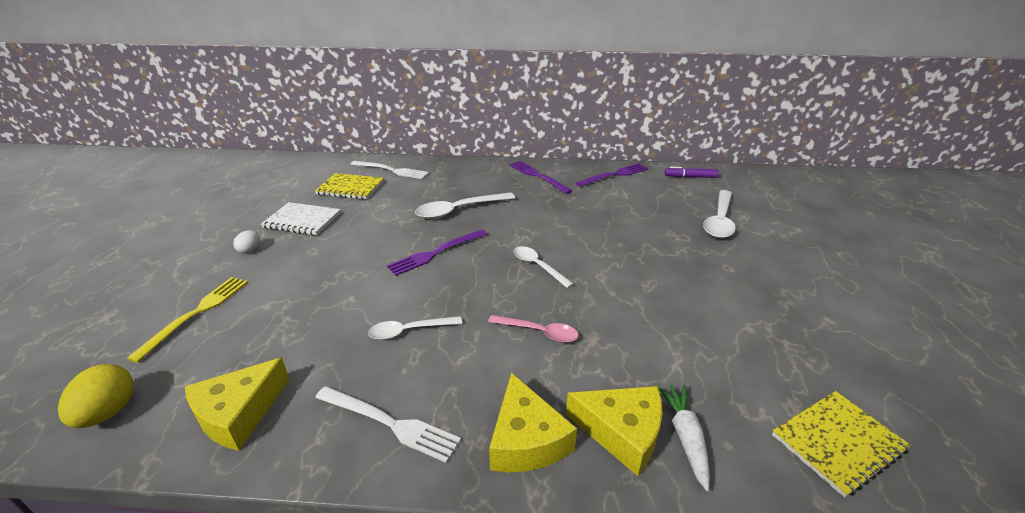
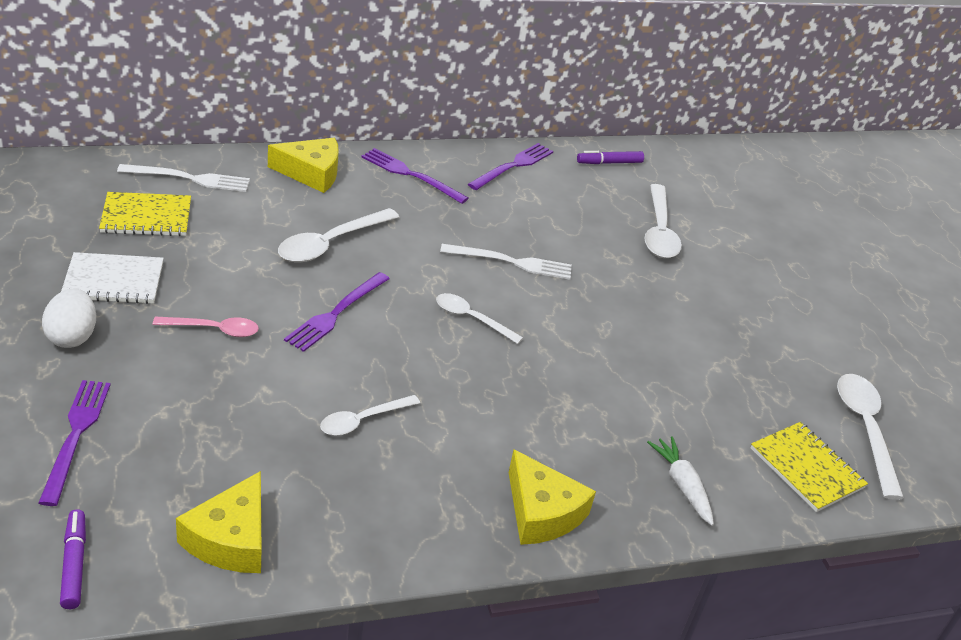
camera: 25 degrees left, 5 degrees up
yellow egg [58,364,134,428] -> purple marker [60,509,86,609]
yellow fork [127,277,248,363] -> purple fork [38,380,111,506]
white egg [233,230,260,253] -> white egg [42,289,96,348], size x1.69
white fork [315,386,461,463] -> white fork moved to [440,244,572,280]
pink spoon [488,315,579,343] -> pink spoon moved to [153,316,259,337]
yellow cheese [566,386,663,476] -> yellow cheese moved to [268,138,339,193]
yellow notebook [772,391,911,498] -> yellow notebook turned 75 degrees counterclockwise [750,422,868,512]
none -> white spoon [837,374,904,500]

